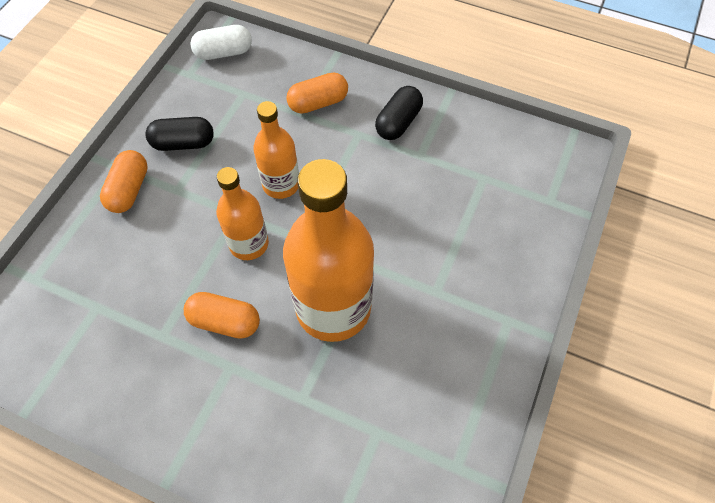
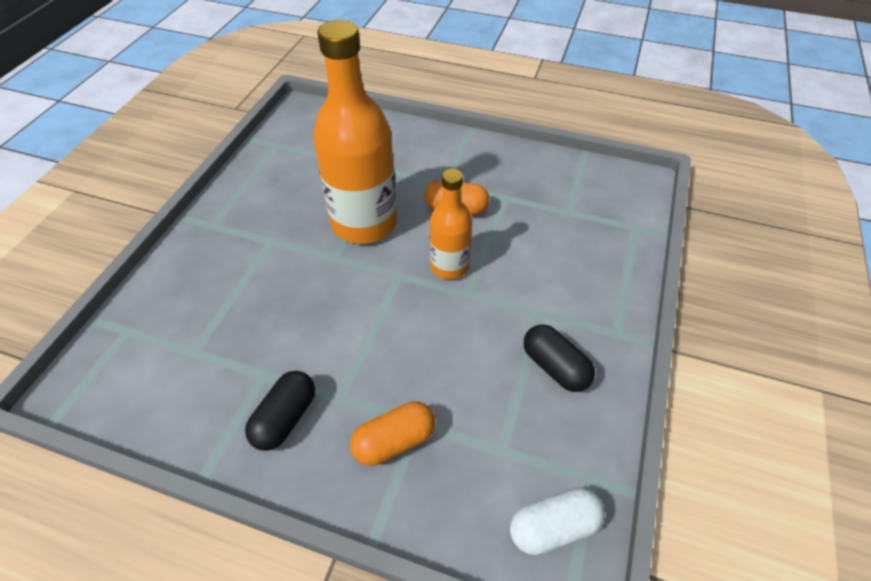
camera: 175 degrees right, 10 degrees down
orange capsule [100,150,148,213] -> none
black capsule [145,117,214,151] -> black capsule turned 60 degrees clockwise [524,324,595,392]
orange bottle [253,101,299,199] -> none

